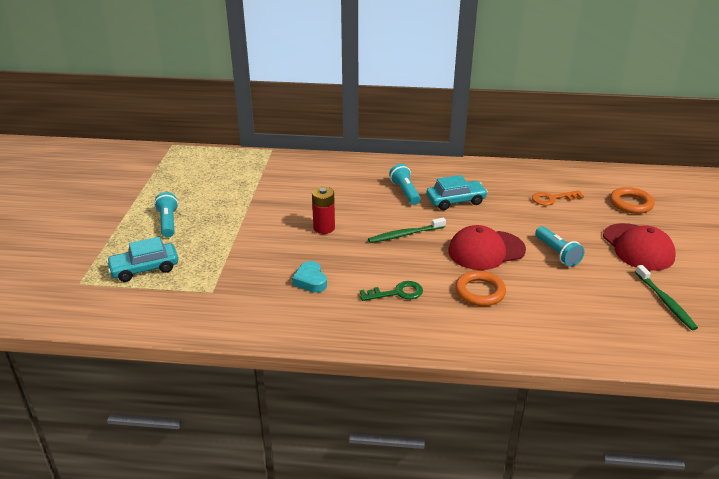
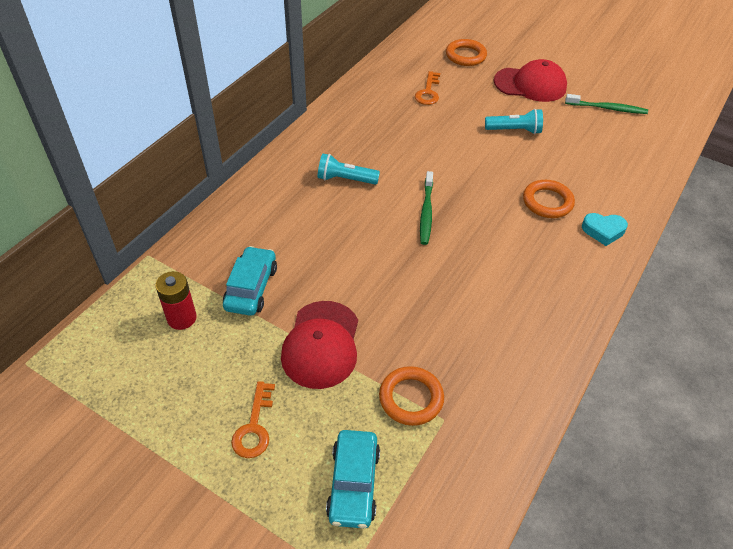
camera: 65 degrees left, 15 degrees up
turquoise flashlight [154,192,178,238] -> orange key [231,381,275,458]
turquoise heart [292,261,327,293] -> turquoise heart moved to [582,213,628,246]
red battery [312,187,335,234] -> red battery moved to [155,271,196,330]
green key [360,281,423,301] -> none
turquoise car [426,175,488,210] -> turquoise car moved to [223,246,277,316]
red cap [448,225,526,270] -> red cap moved to [281,301,358,389]
none -> orange ring [379,366,444,426]

